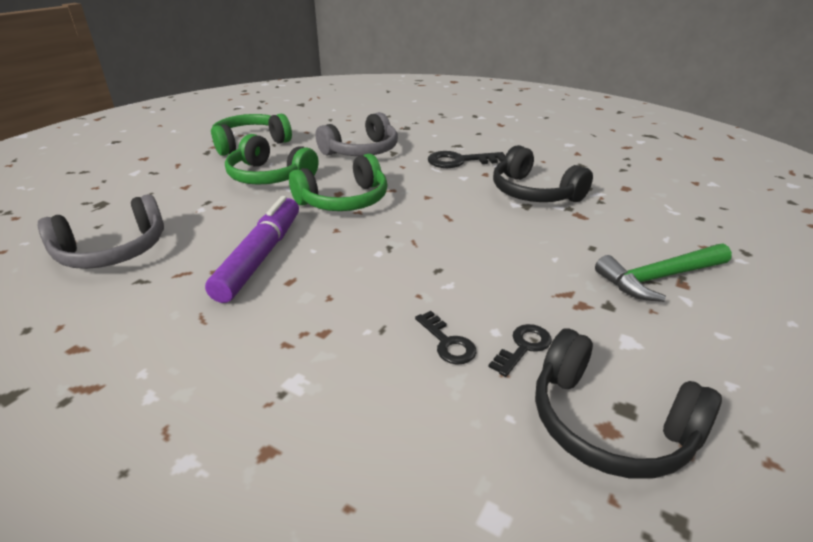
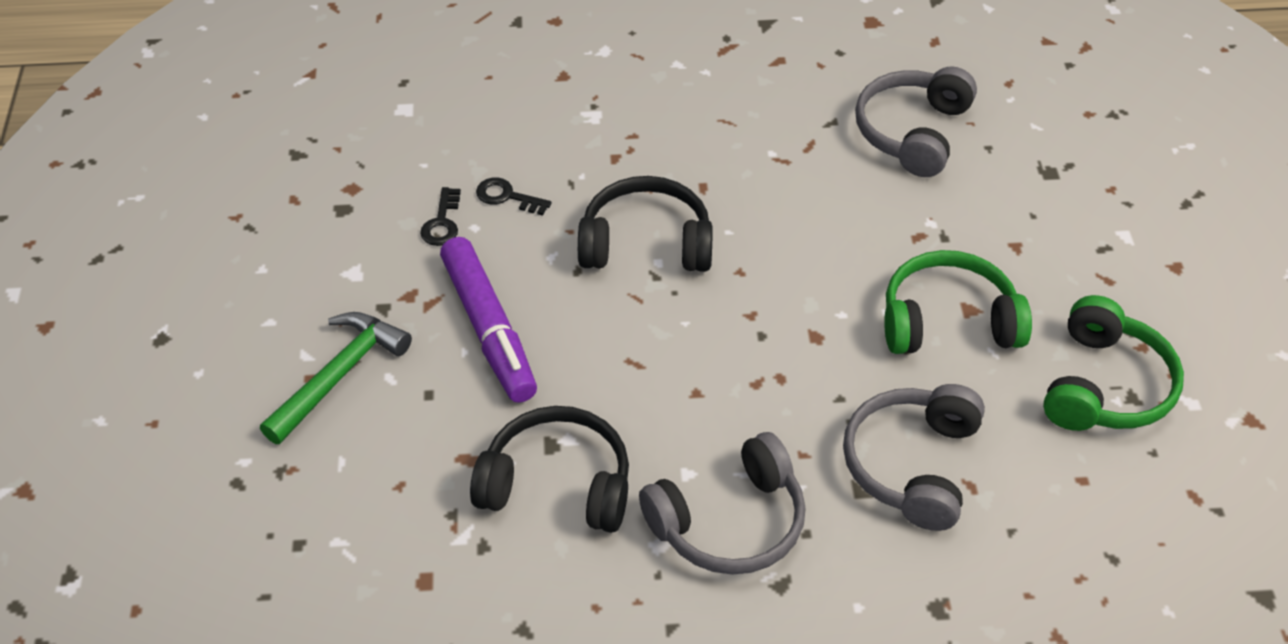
camera: 145 degrees right, 15 degrees up
purple marker [205,196,299,303] -> purple marker moved to [440,237,537,403]
green headphones [289,154,388,211] -> none
black key [428,151,505,168] -> grey headphones [639,432,806,575]
black headphones [535,328,722,479] -> black headphones moved to [578,176,713,272]

